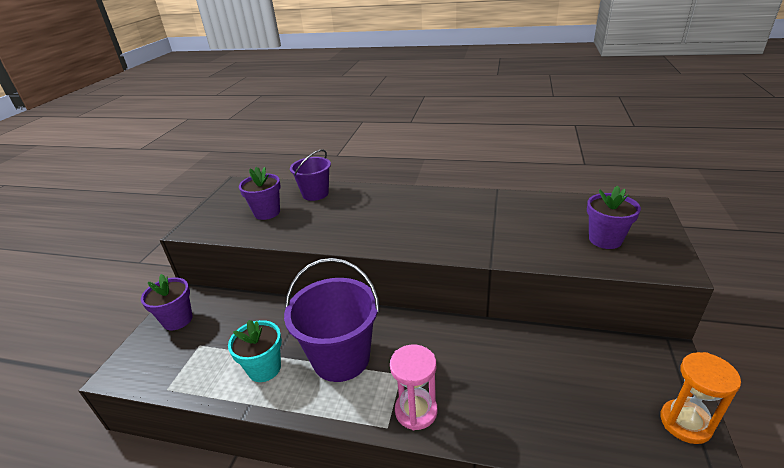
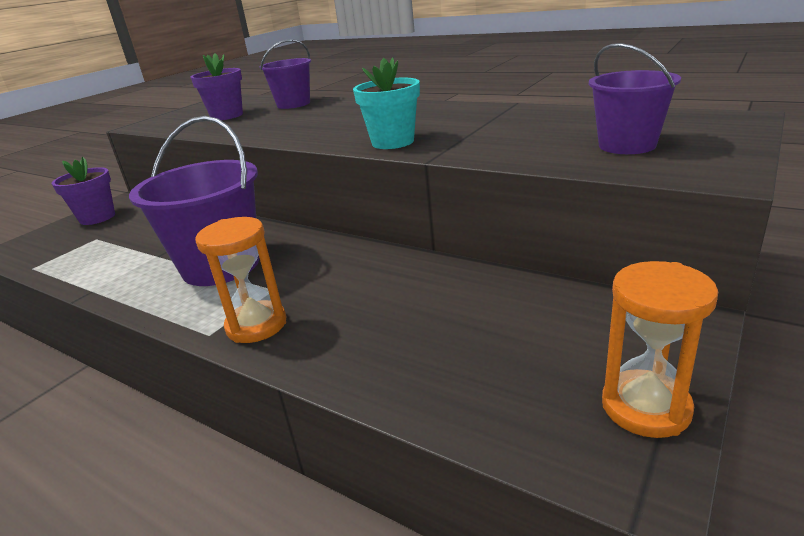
camera: 20 degrees right, 5 degrees down
turquoise flower pot [228,320,282,382] -> turquoise flower pot moved to [353,57,420,149]
pink hourglass [390,345,438,430] -> orange hourglass [195,217,286,343]
purple flower pot [587,186,641,249] -> purple bucket [589,43,681,154]

